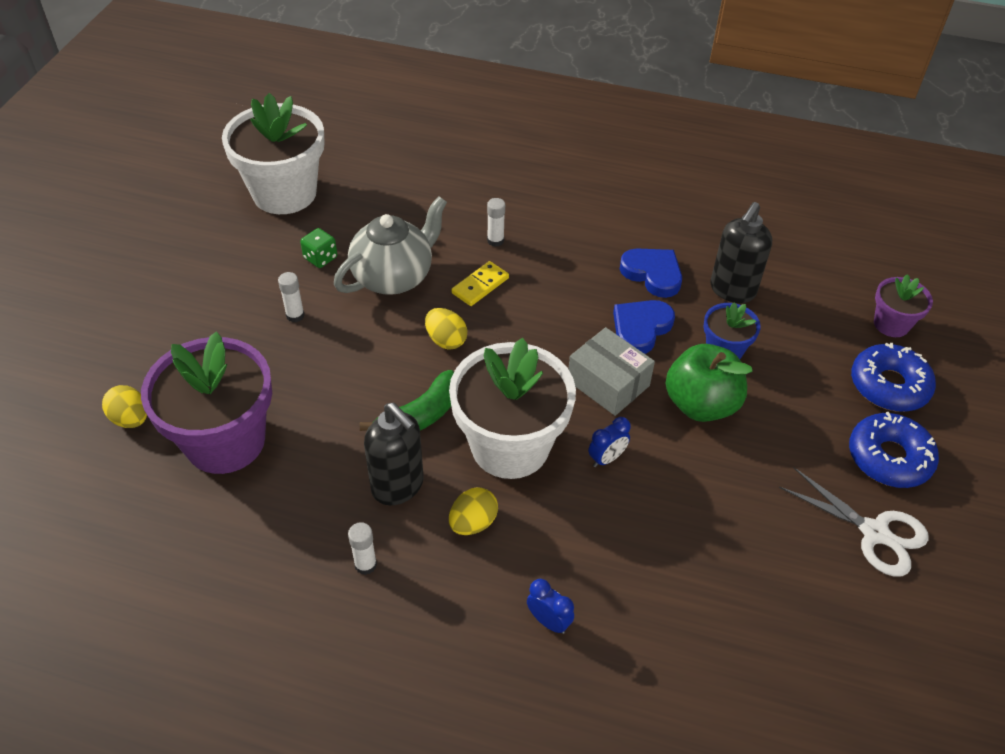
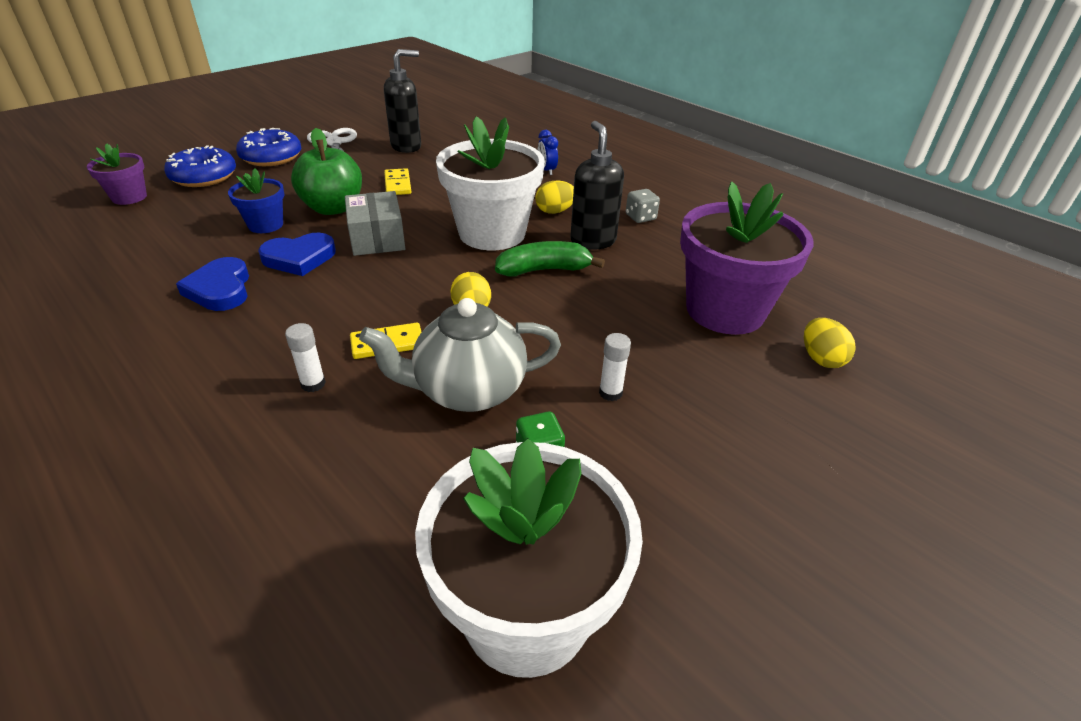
camera: 150 degrees left, 10 degrees down
white glue stick [348,522,377,575] -> grey dice [626,189,660,223]
blue clock [588,417,631,467] -> none
black soap dispenser [710,202,772,303] -> black soap dispenser moved to [384,49,421,153]
none -> yellow domino [384,168,411,195]

